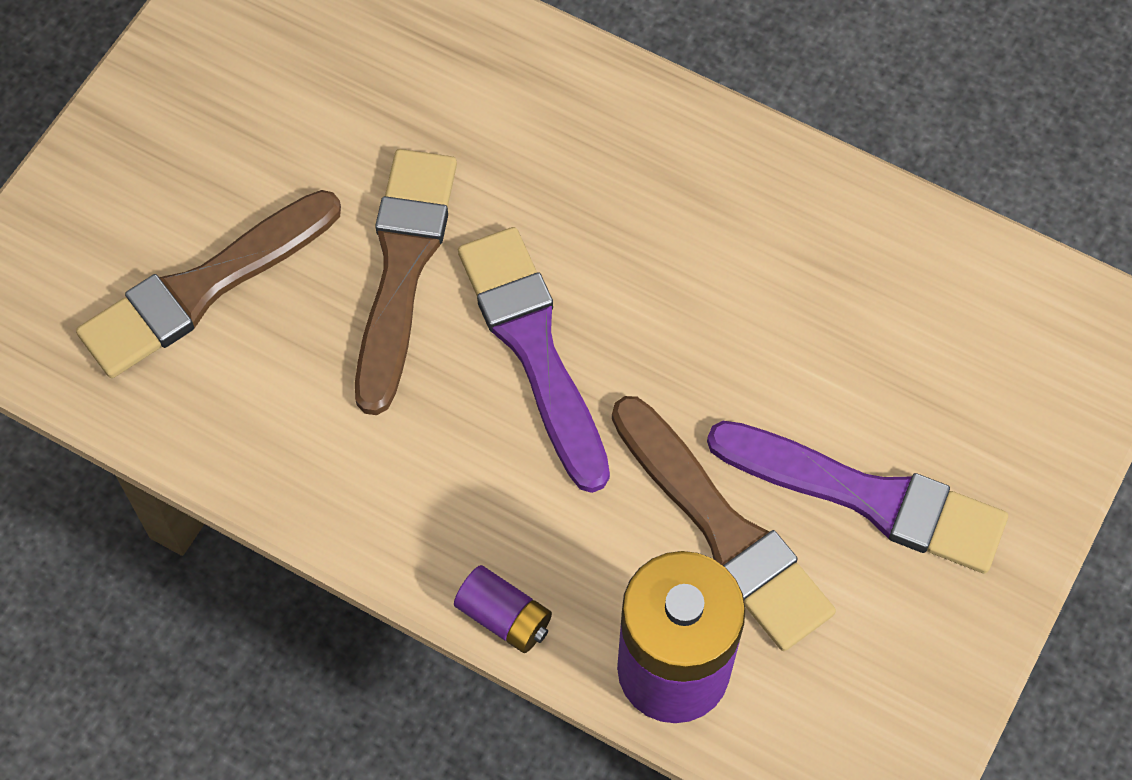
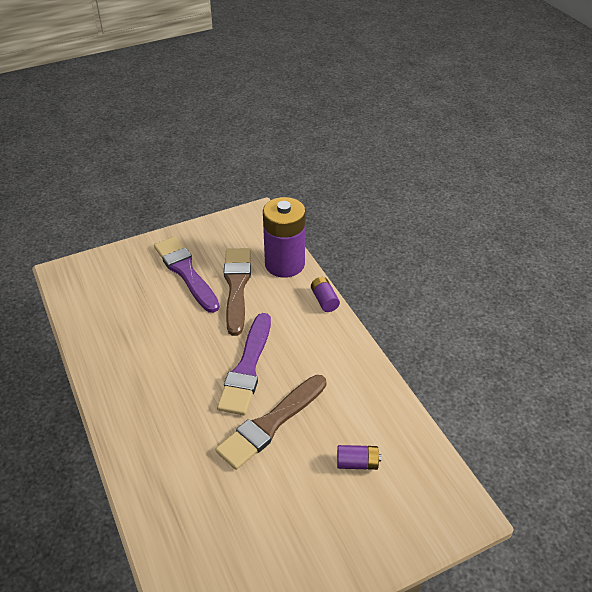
camera: 145 degrees left, 20 degrees down
brown brush [76,190,341,378] -> purple battery [337,445,381,470]

